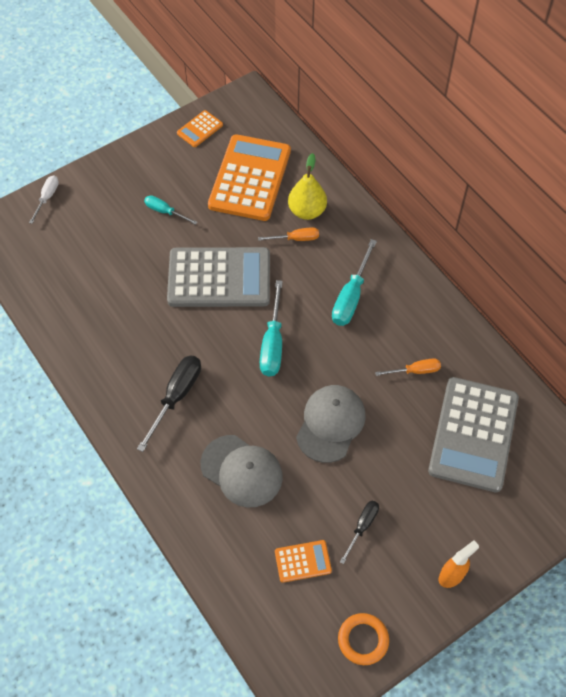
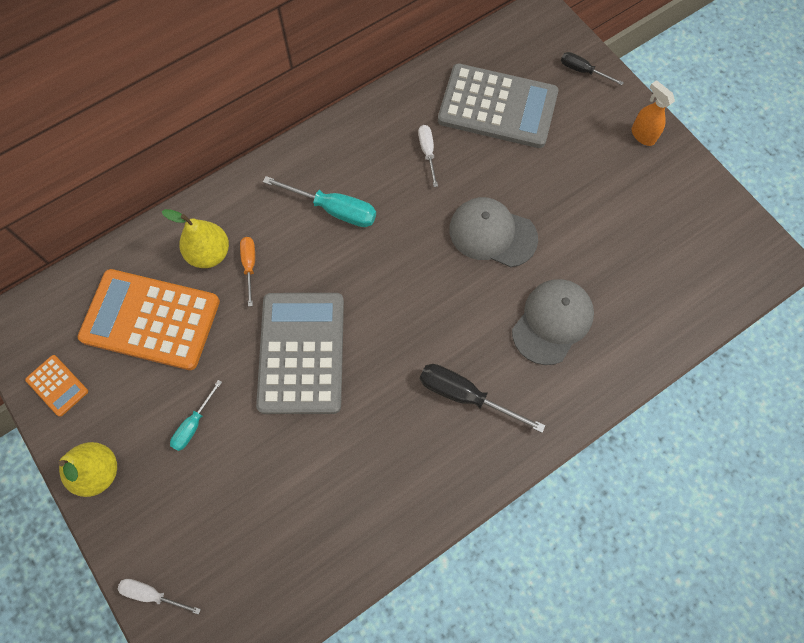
camera: 90 degrees left, 10 degrees up
turquoise screwdriver [260,280,283,377] -> none
orange calculator [275,540,332,583] -> none
orange ring [338,613,389,665] -> none
black screwdriver [340,501,379,564] -> black screwdriver moved to [561,52,624,85]
orange screwdriver [375,358,441,376] -> white screwdriver [418,125,438,187]
none -> yellow pear [59,442,117,497]

